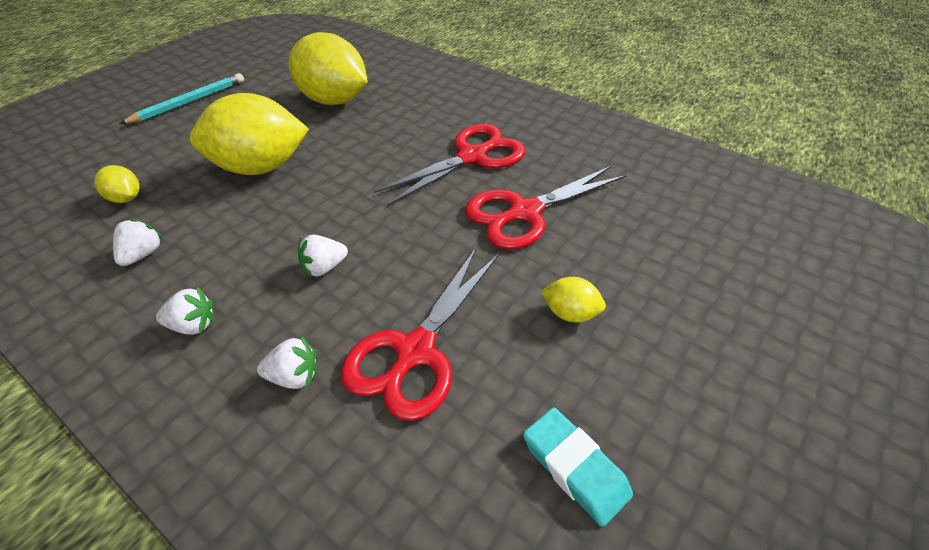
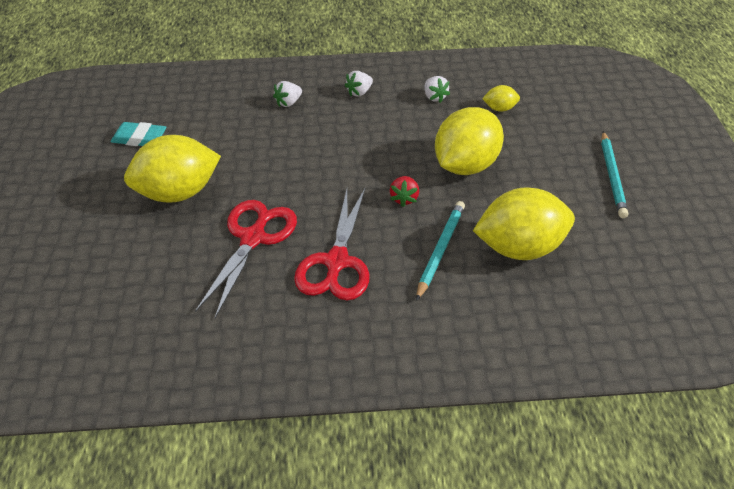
camera: 140 degrees right, 0 degrees up
white strawberry [298,235,348,277] -> none
red scissors [340,248,499,421] -> none
yellow lemon [541,277,606,322] -> yellow lemon [124,135,221,203], size x2.25
none -> red strawberry [390,176,419,207]
none -> turquoise pencil [416,201,465,301]

